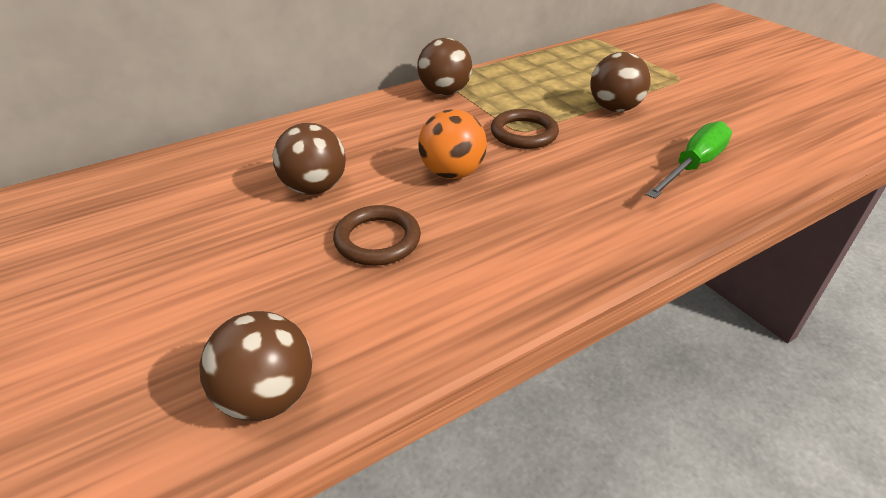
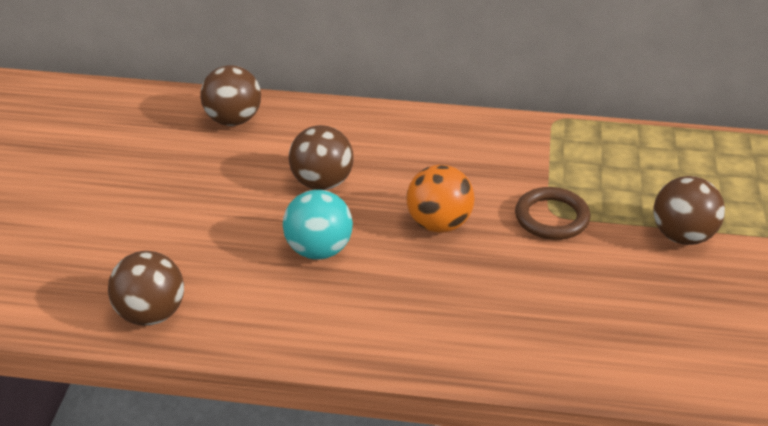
camera: 40 degrees right, 0 degrees up
brown ring [333,205,421,266] -> turquoise ball [283,190,353,260]
brown ball [417,38,472,95] -> brown ball moved to [200,65,261,126]
green screwdriver [646,121,732,199] -> none

